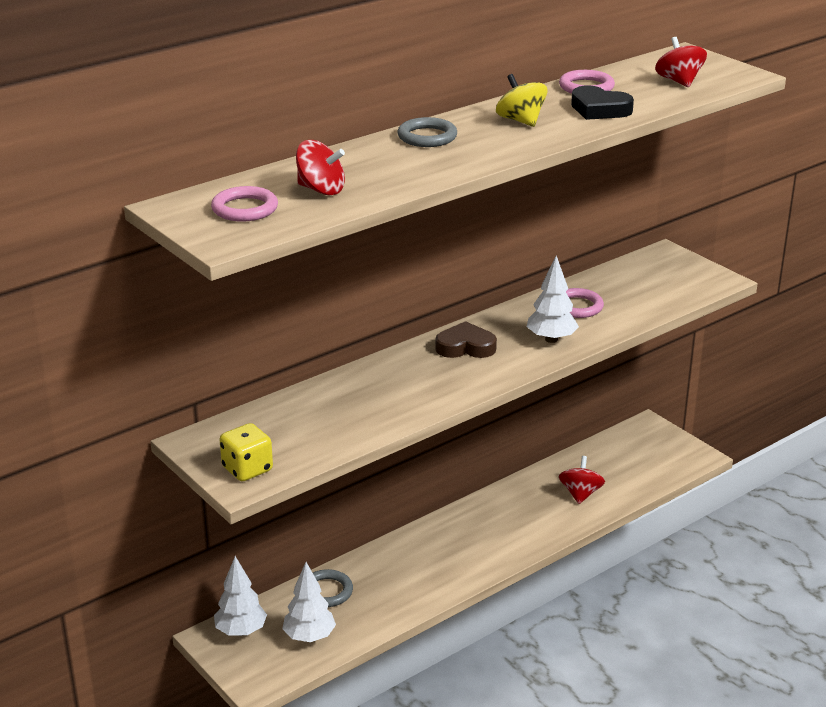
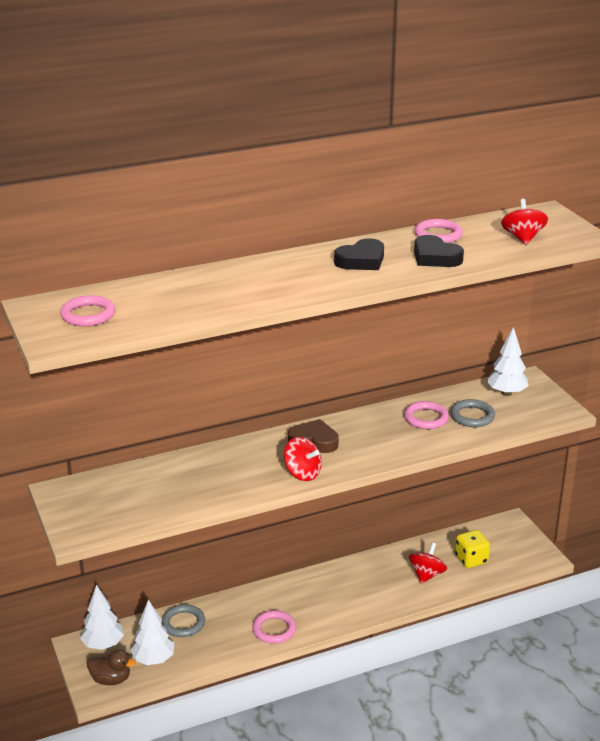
camera: 15 degrees right, 0 degrees up
yellow dice [219,423,273,481] -> yellow dice moved to [455,530,490,568]
red spinning top [296,140,345,195] -> red spinning top moved to [284,437,322,481]
grey ring [398,117,457,147] -> grey ring moved to [450,399,495,427]
yellow spinning top [496,74,548,127] -> black heart [334,238,384,270]
white tree [527,256,579,343] -> white tree moved to [486,327,529,396]
none -> brown duck [87,649,136,685]
none -> pink ring [252,610,296,644]

